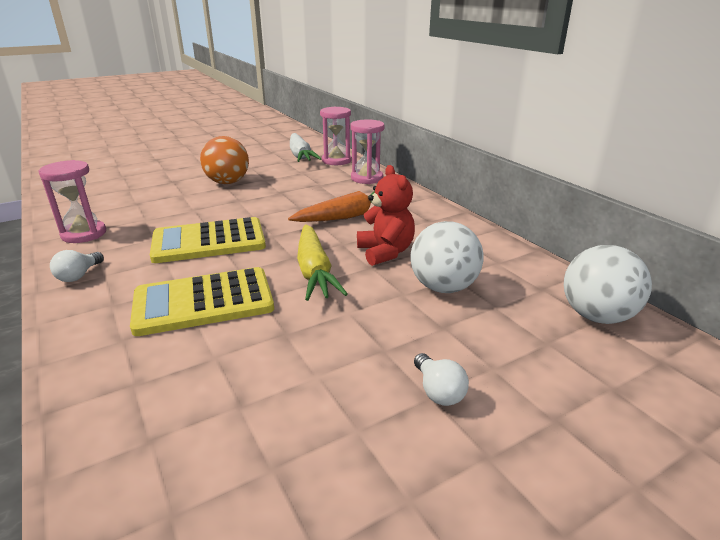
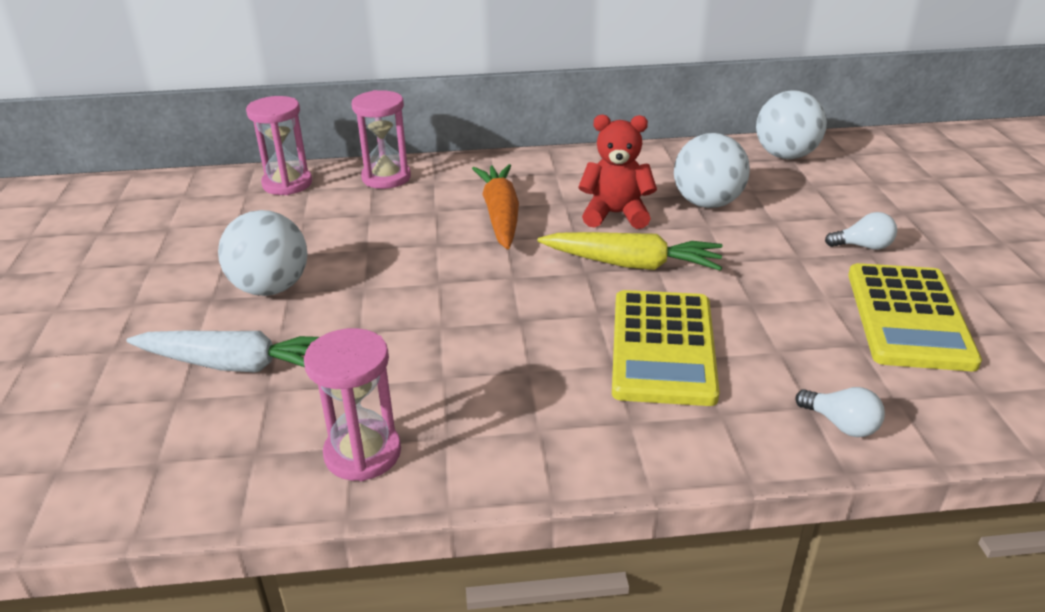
camera: 65 degrees left, 5 degrees up
white light bulb [50,250,104,282] -> white light bulb moved to [795,387,885,437]
yellow calculator [150,217,266,263] -> yellow calculator moved to [848,263,982,371]
orange ball [200,136,249,184] -> white ball [218,210,308,296]
white carrot [290,133,322,162] -> white carrot moved to [126,331,319,372]

